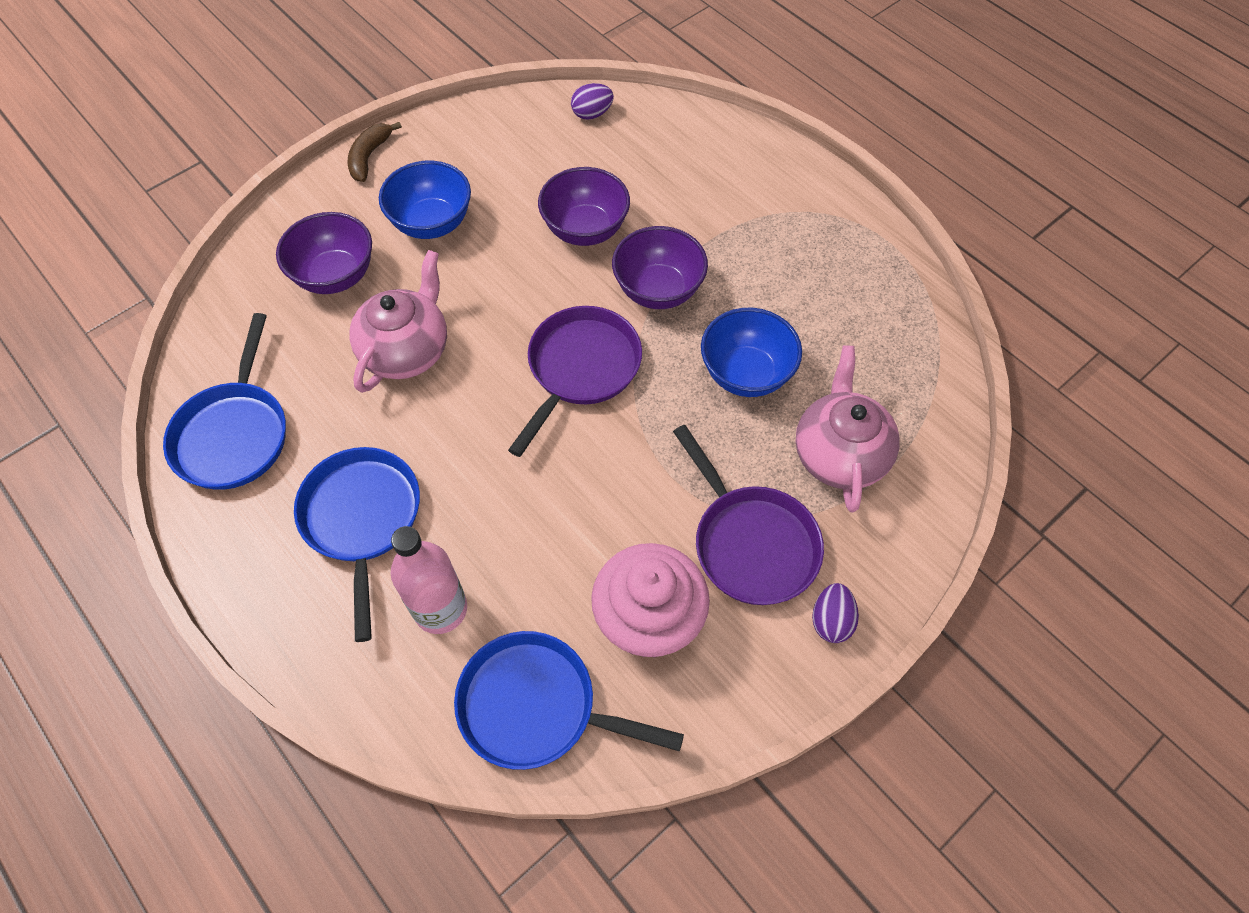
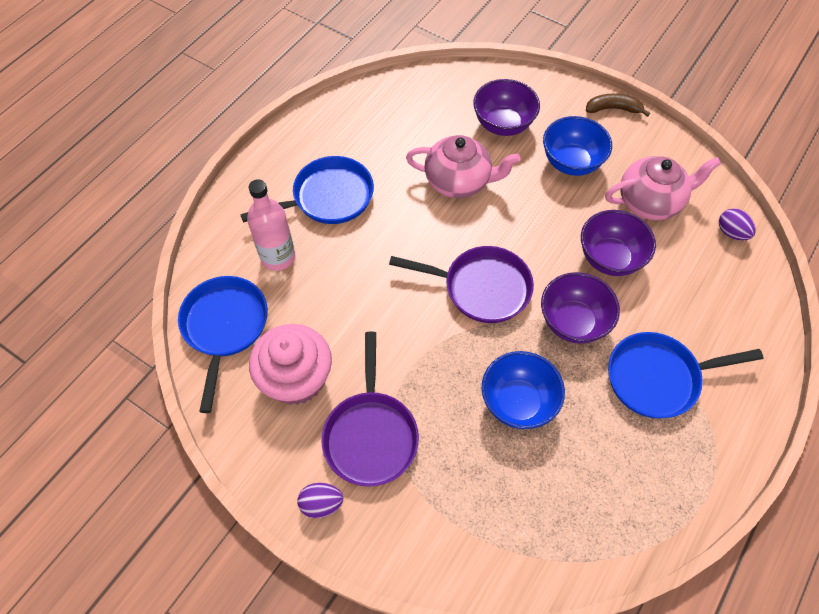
camera: 75 degrees right, 0 degrees up
blue pan [163,313,286,490] -> blue pan moved to [608,332,763,418]
purple pan [673,425,824,605] -> purple pan turned 45 degrees counterclockwise [321,332,419,487]
pink teapot [796,345,900,512] -> pink teapot moved to [605,156,721,220]

